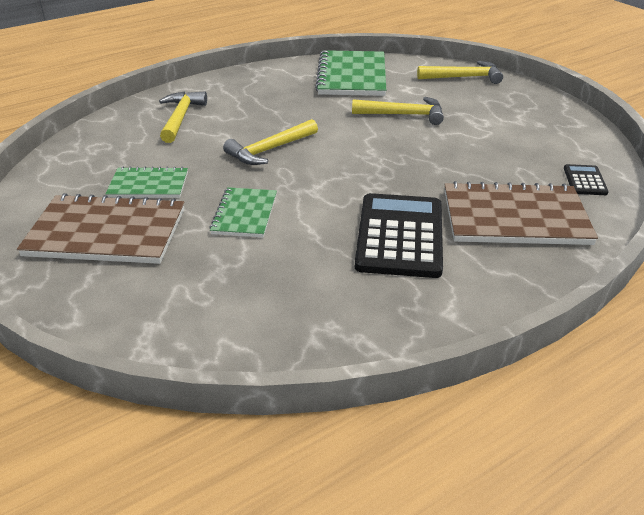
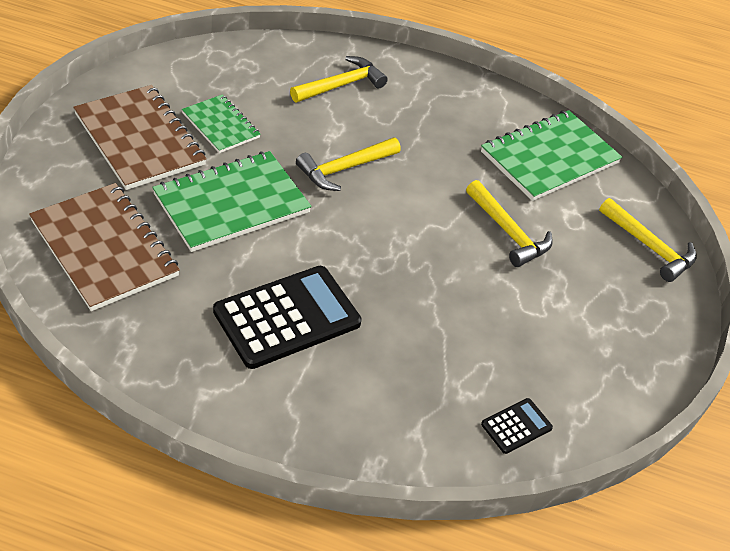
camera: 45 degrees right, 10 degrees up
green notebook [209,187,277,238] -> green notebook [152,151,312,252], size x1.73
yellow hammer [223,119,318,165] -> yellow hammer turned 45 degrees counterclockwise [296,138,401,191]
brown notebook [444,181,598,245] -> brown notebook moved to [29,183,180,311]

